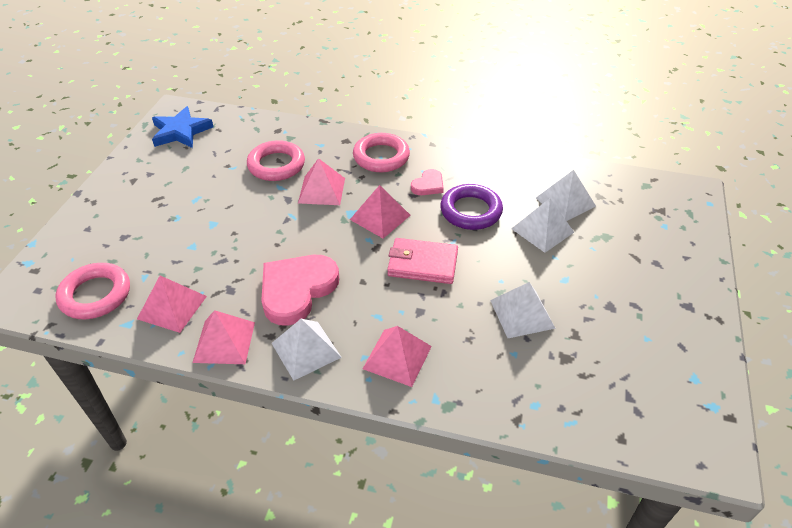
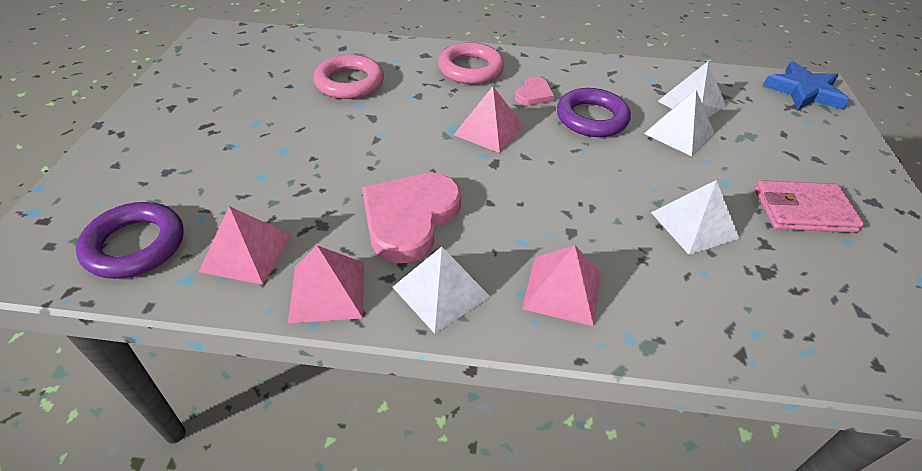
camera: 10 degrees left, 0 degrees up
pink ring [56,263,130,319] -> purple ring [76,202,183,279]
blue star [152,106,214,148] -> blue star moved to [763,61,850,110]
pink pyramid [298,158,345,205] -> none
pink wallet [387,238,458,284] -> pink wallet moved to [754,180,864,233]

